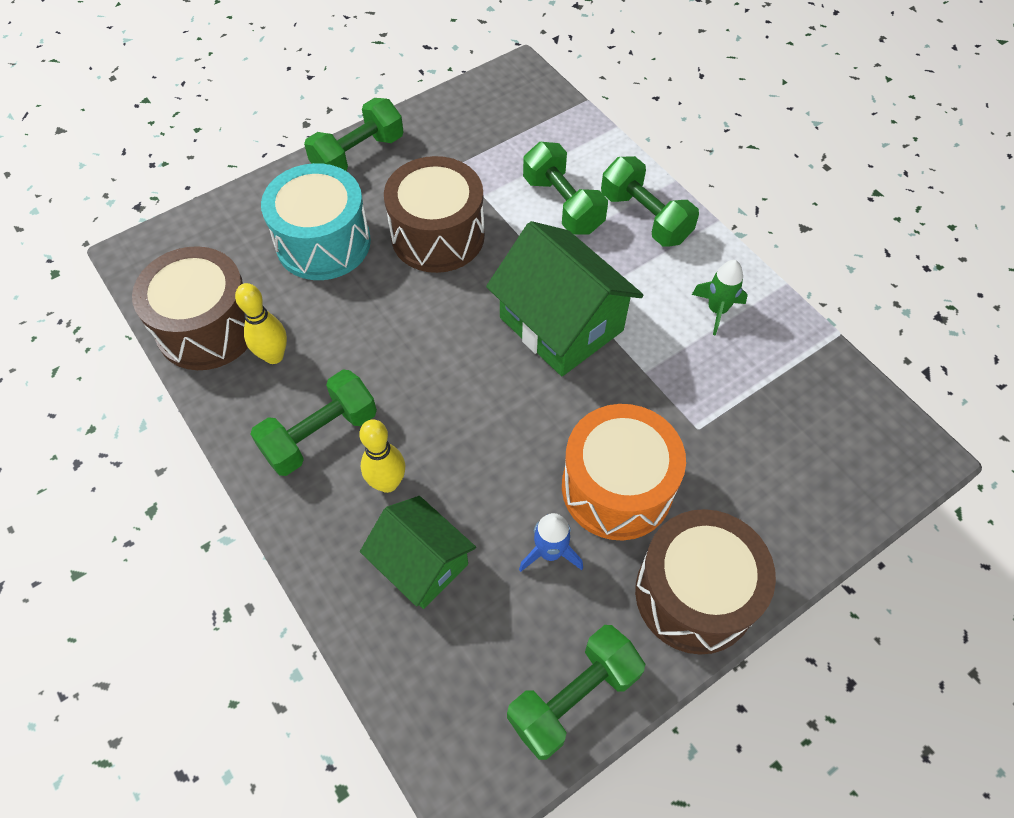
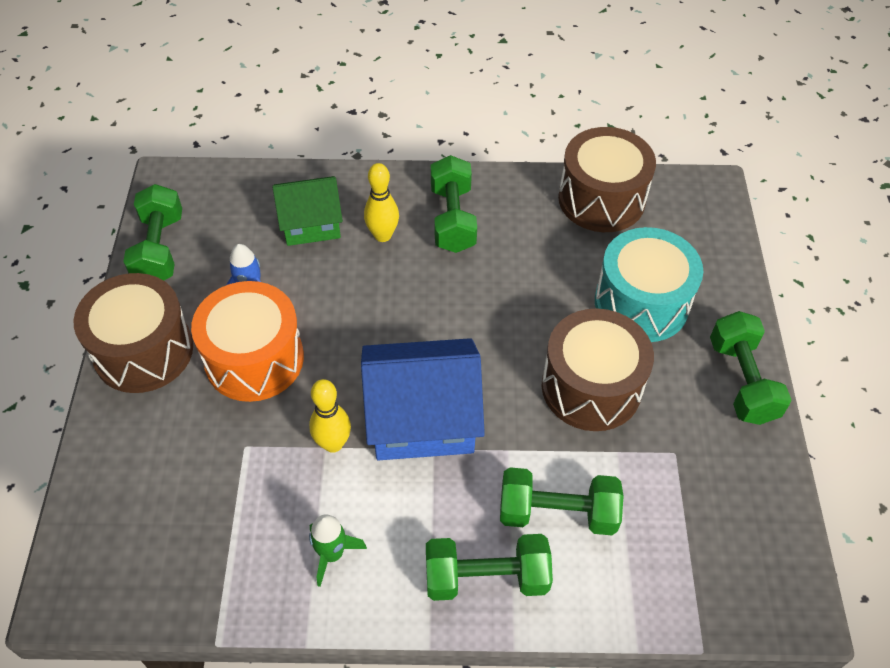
camera: 125 degrees right, 5 degrees down
yellow bowling pin [235,283,287,364] -> yellow bowling pin moved to [309,379,351,453]
green house [486,221,644,376] -> blue house [361,338,485,460]

